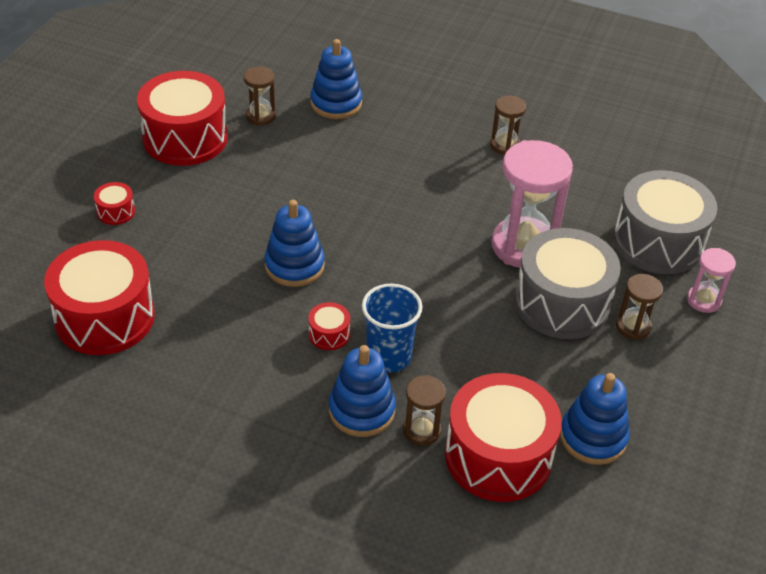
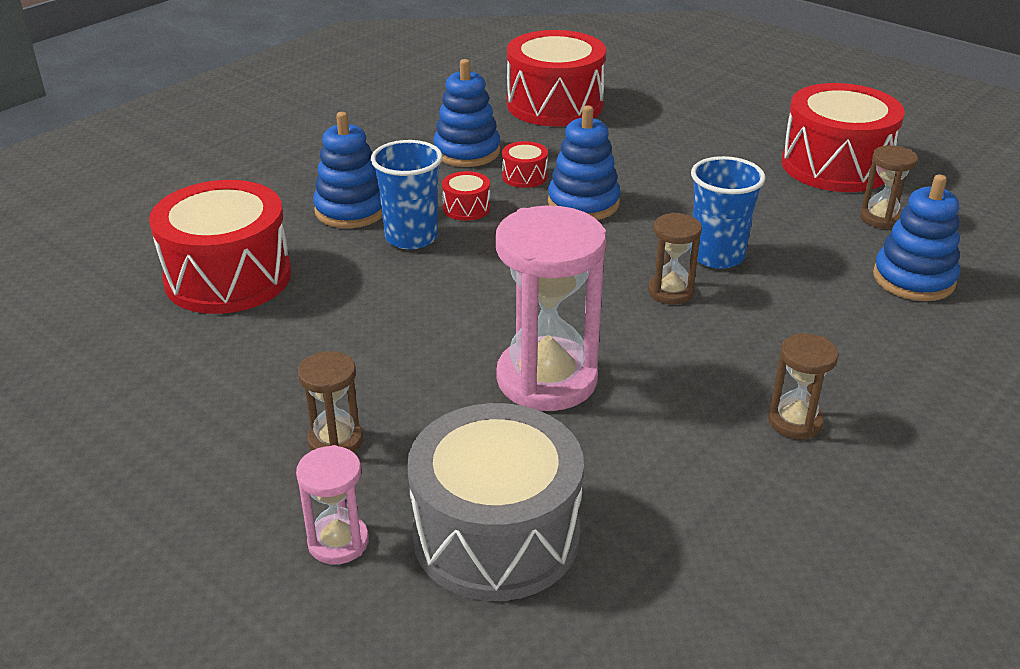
camera: 110 degrees right, 10 degrees down
red drum [94,182,135,225] -> red drum moved to [502,141,548,188]
brown hourglass [403,375,446,446] -> brown hourglass moved to [648,213,702,304]
grey drum [515,228,621,339] -> none
blue stacking toy [560,373,630,465] -> blue stacking toy moved to [433,59,500,167]
none -> blue cup [690,156,765,269]

